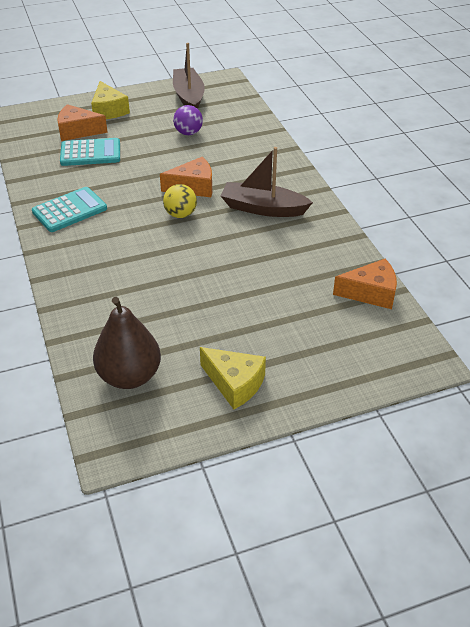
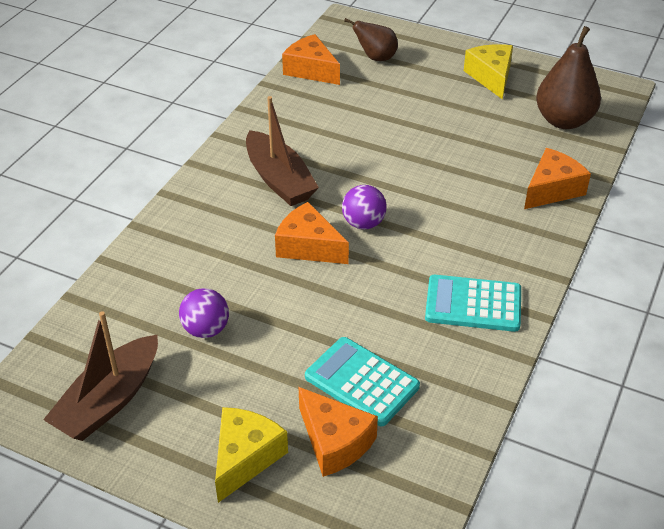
camera: 135 degrees left, 0 degrees up
yellow ball [163,184,197,218] -> purple ball [342,185,386,229]
none -> brown pear [344,18,398,61]
none -> orange cheese [524,148,591,209]

